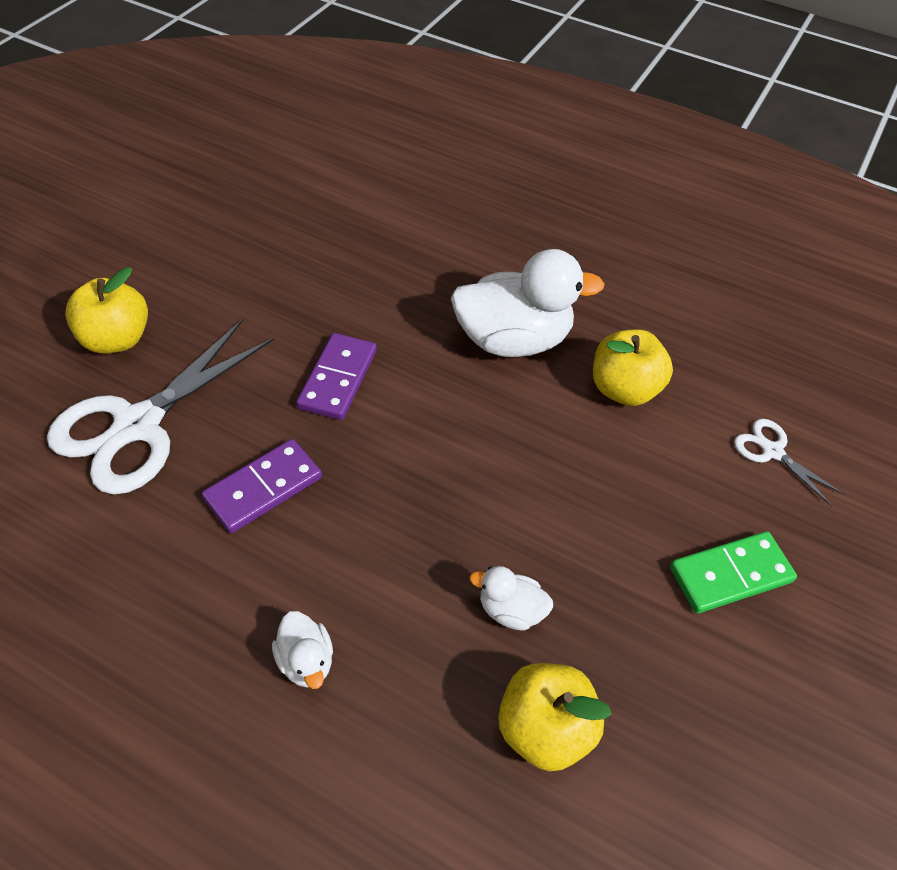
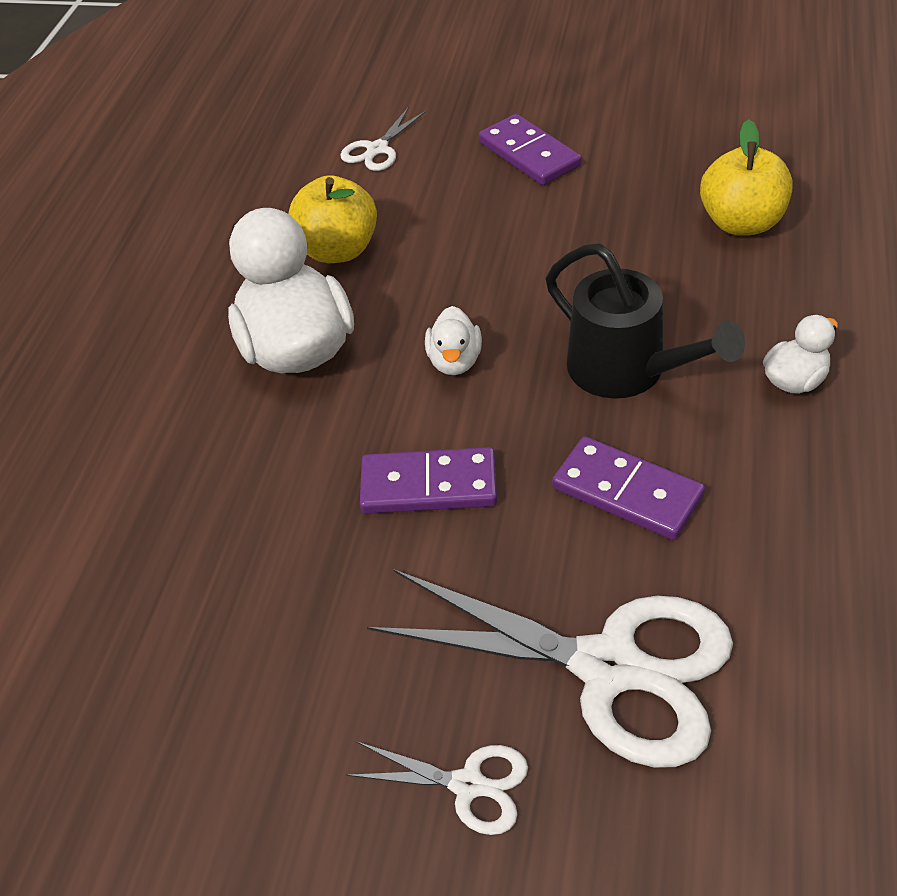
camera: 100 degrees left, 5 degrees down
yellow apple [65,267,148,354] -> white scissors [346,742,528,835]
white duck [469,566,553,631] -> white duck moved to [425,306,482,375]
green domino [670,531,797,614] -> purple domino [479,114,582,185]
none -> black watering can [546,244,745,399]

